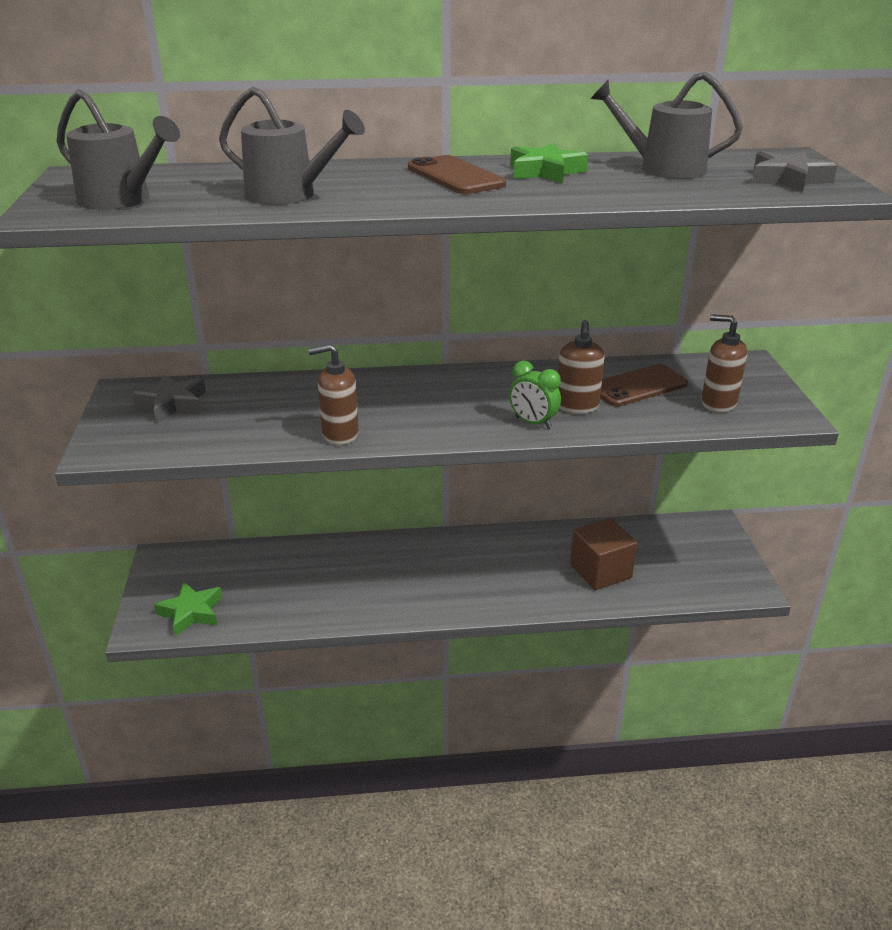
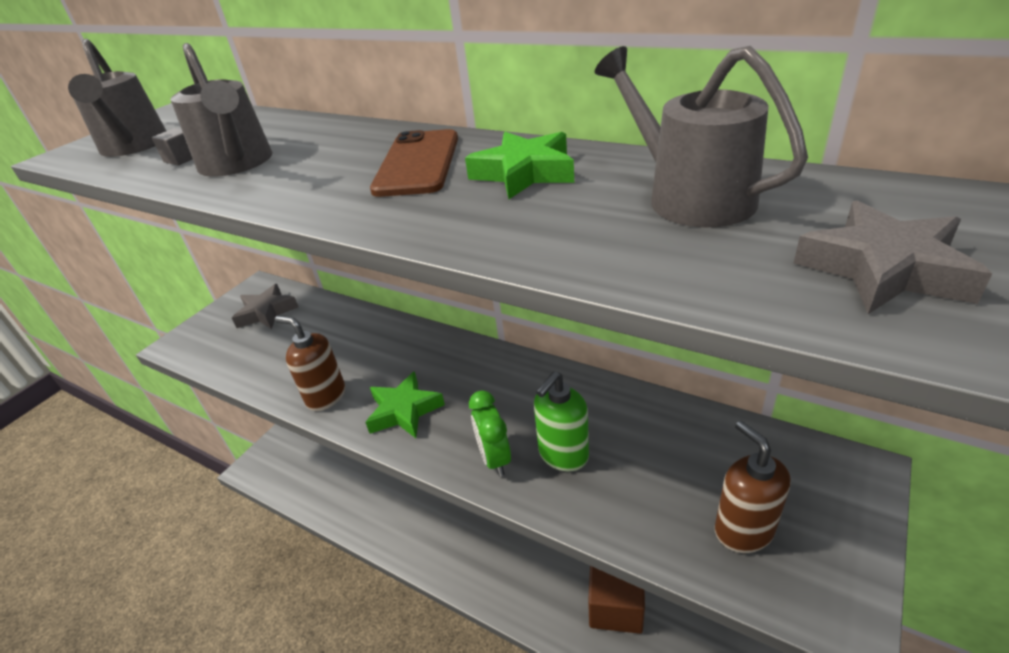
camera: 40 degrees right, 5 degrees up
green star [154,582,223,637] -> green star moved to [365,371,445,438]
brown soap dispenser [558,320,605,414] -> green soap dispenser [534,371,589,471]
brown phone [600,364,688,407] -> none
none -> grey cube [152,128,193,166]

